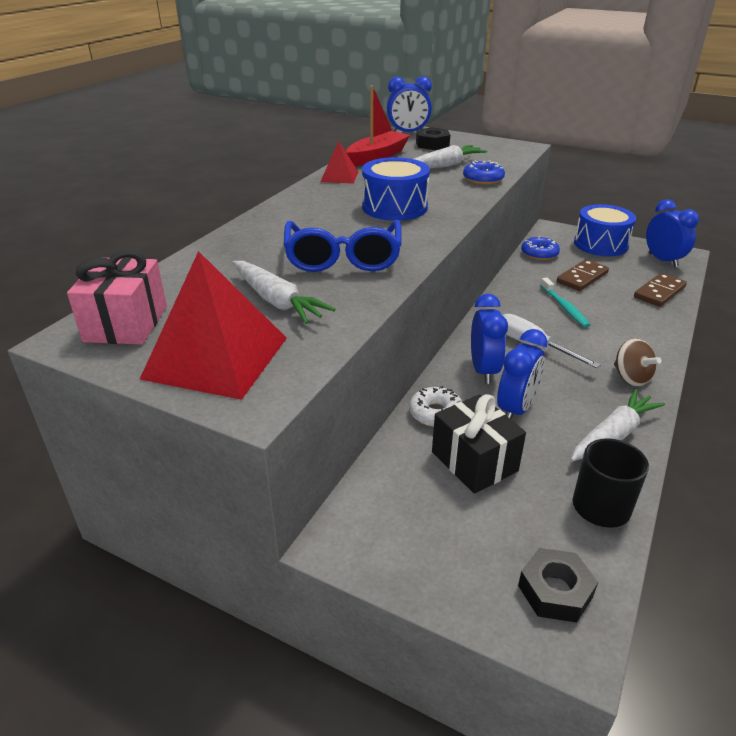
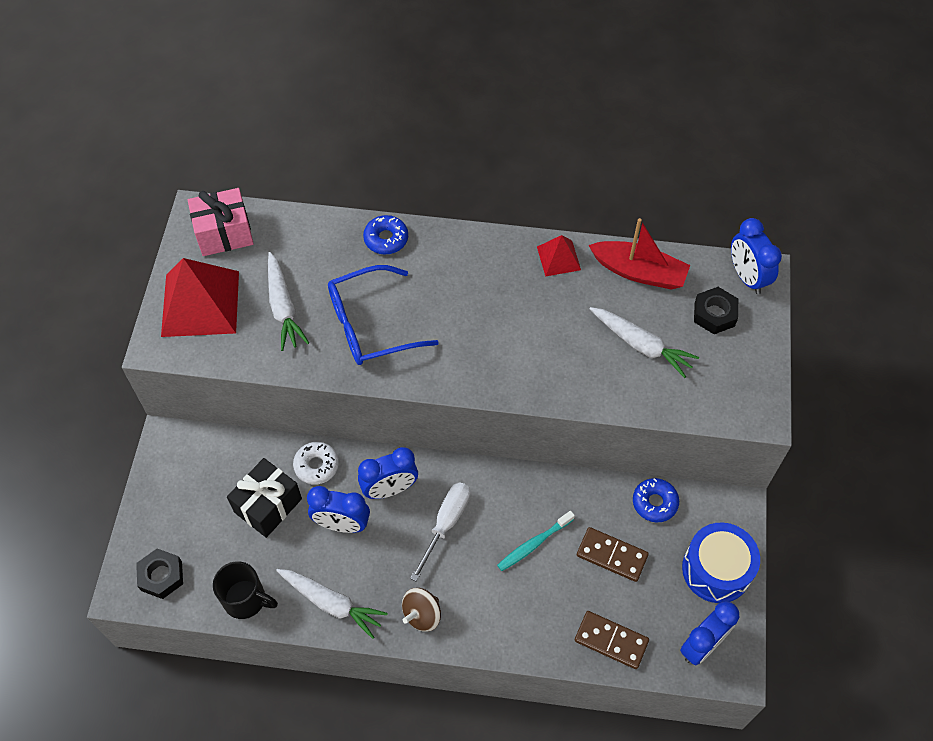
camera: 70 degrees right, 25 degrees up
white carrot [232,261,335,324] -> white carrot turned 45 degrees counterclockwise [268,252,309,351]
blue drum [362,157,430,221] -> none
blue donut [463,161,505,185] -> blue donut moved to [363,215,408,254]

